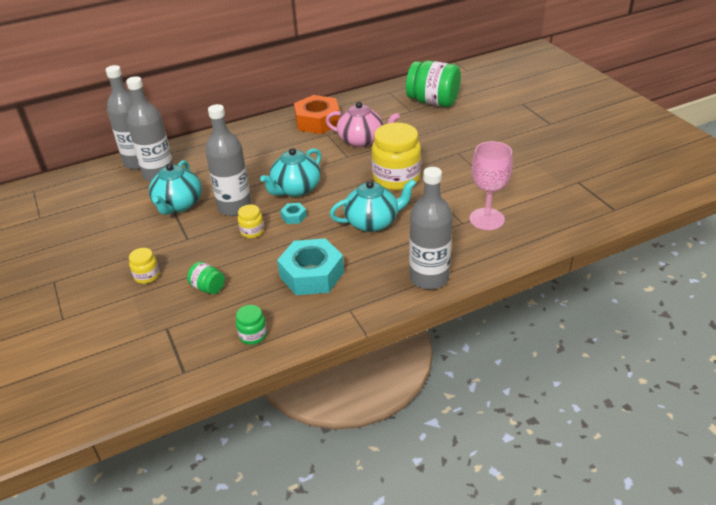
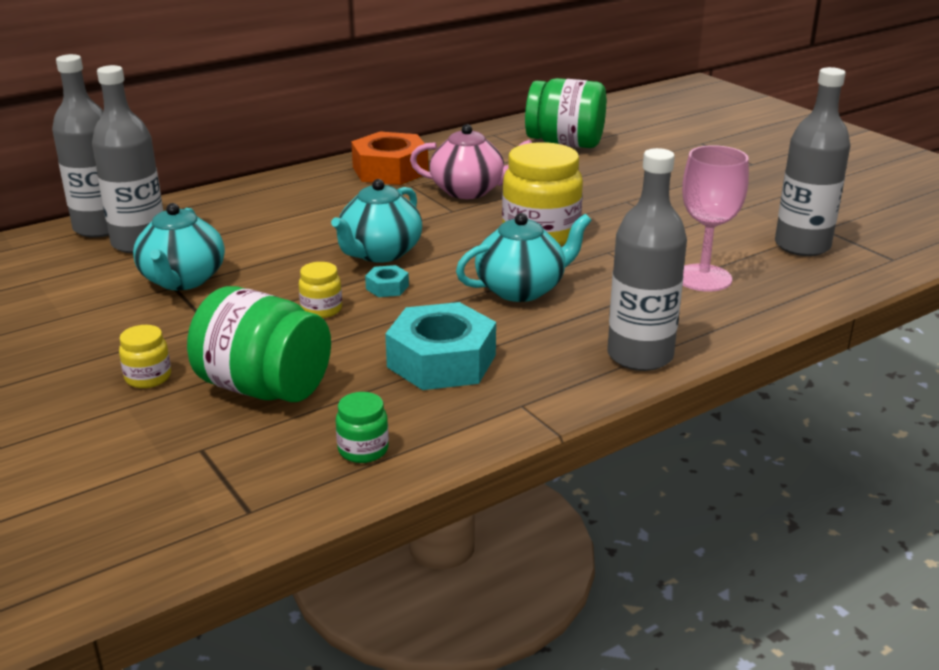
camera: 10 degrees left, 10 degrees down
green jar [187,261,225,294] -> green jar [187,286,331,402], size x2.14
grey bottle [205,104,252,216] -> grey bottle moved to [775,67,851,256]

